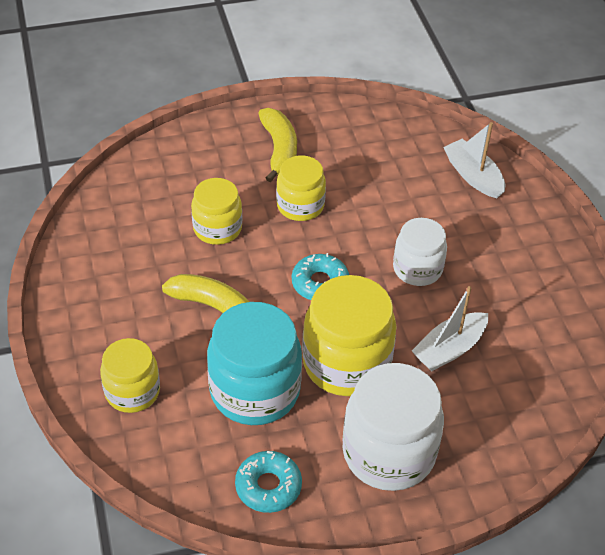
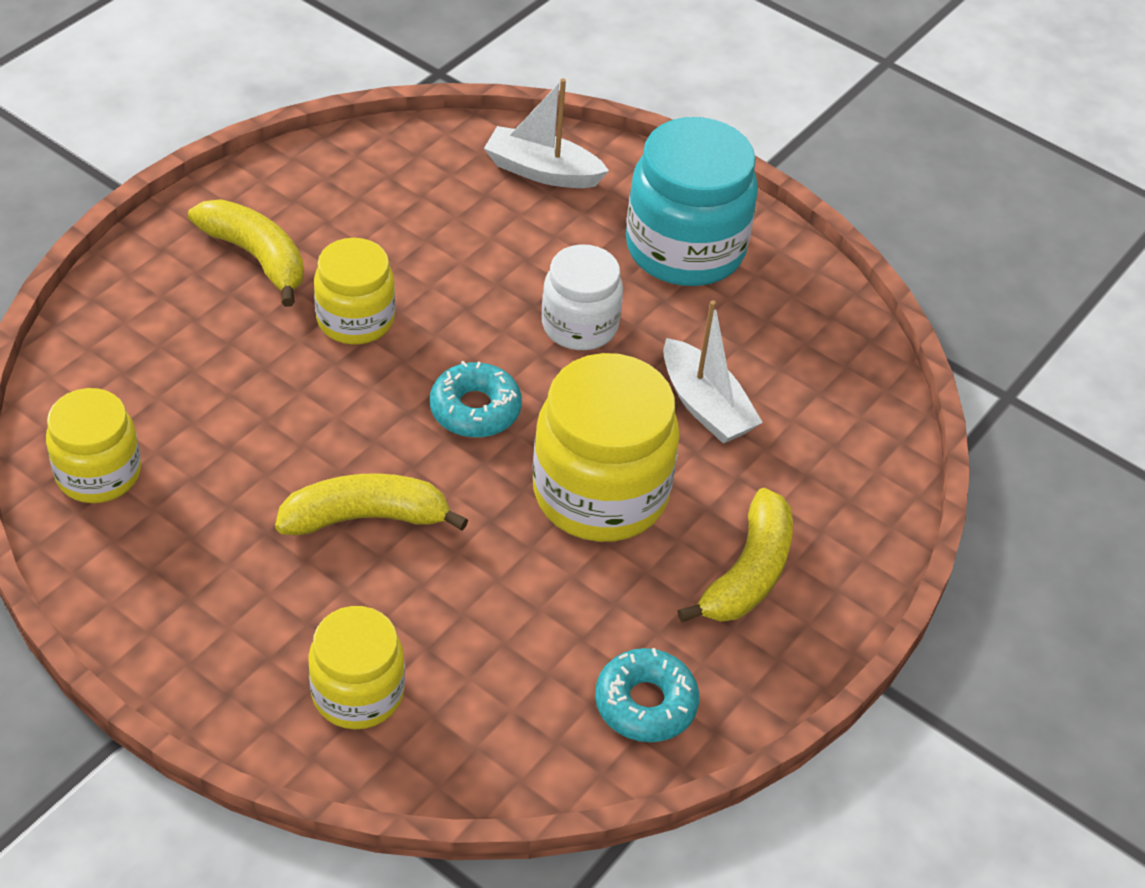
camera: 40 degrees left, 0 degrees up
yellow jar [191,178,242,245] -> yellow jar moved to [46,388,141,503]
turquoise jar [207,302,302,425] -> turquoise jar moved to [626,117,758,286]
white jar [342,363,444,491] -> yellow banana [678,488,793,622]
white boat [412,286,488,371] -> white boat turned 45 degrees counterclockwise [663,300,763,444]

